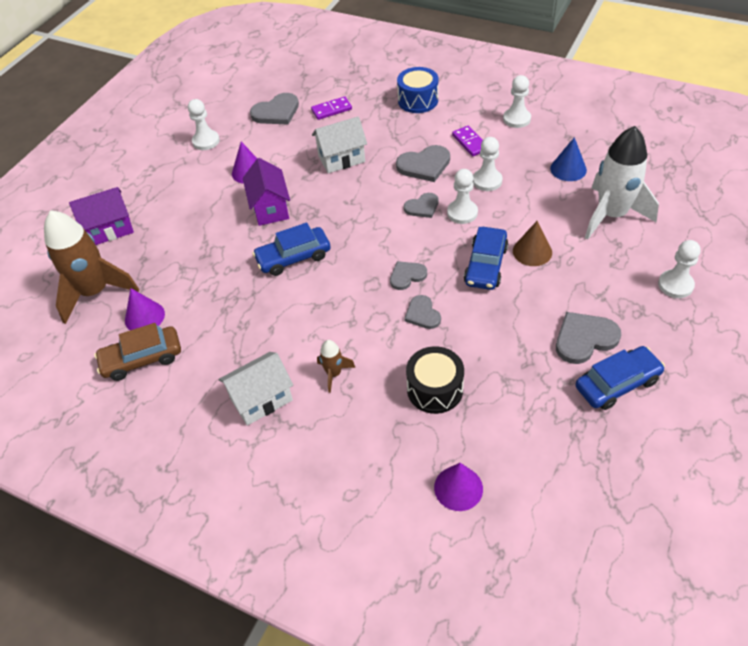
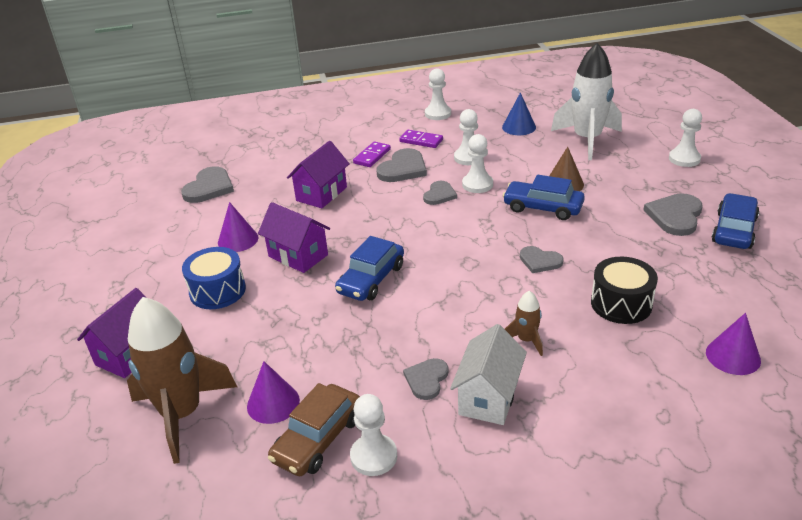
camera: 40 degrees left, 15 degrees down
white pawn [188,99,220,150] -> white pawn moved to [350,394,397,476]
purple domino [311,96,352,120] -> purple domino moved to [353,141,391,167]
white house [312,116,367,173] -> purple house [287,141,350,208]
grey heart [390,261,427,290] -> grey heart moved to [403,358,449,400]
blue drum [397,67,438,113] -> blue drum moved to [182,247,246,309]
blue car [464,227,509,290] -> blue car turned 135 degrees clockwise [503,175,585,220]

